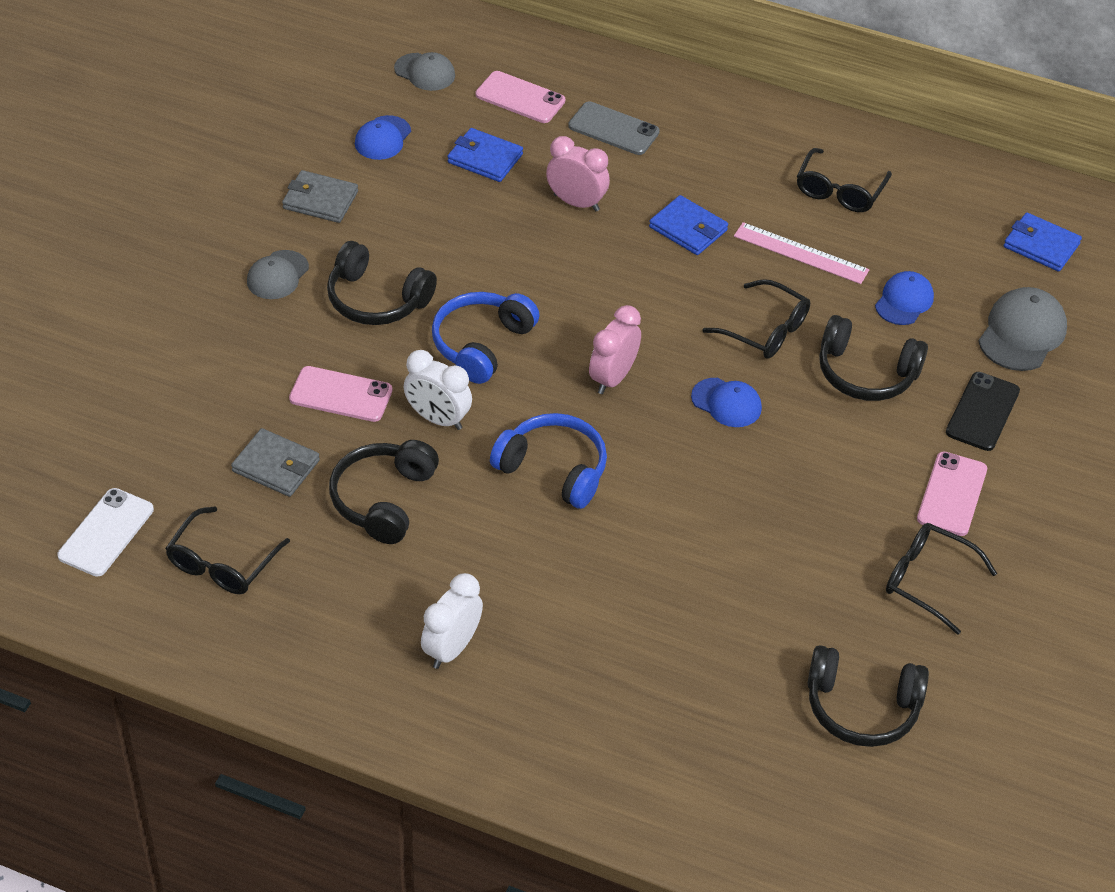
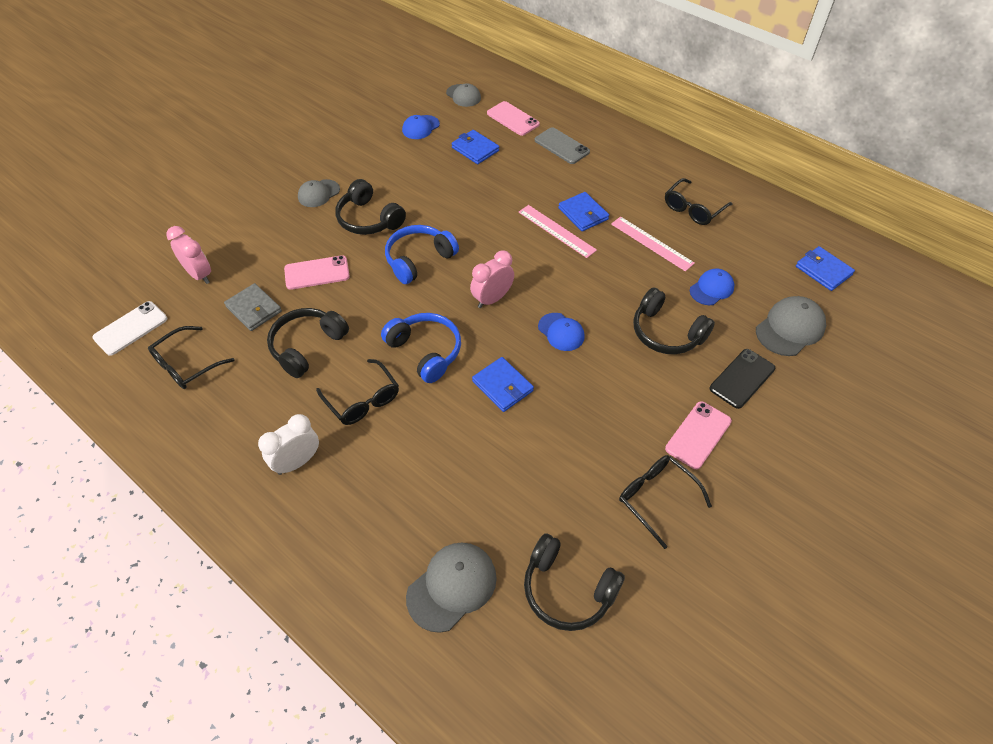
camera: 20 degrees right, 5 degrees up
grey wallet [282,170,358,223] -> none
pink phone [289,366,392,422] -> pink phone turned 45 degrees counterclockwise [284,255,350,290]
white clock [404,350,472,430] -> none
pink clock [546,136,610,211] -> pink clock moved to [166,226,211,284]
black glasses [702,279,810,359] -> black glasses moved to [316,359,399,425]
none -> grey cap [406,542,497,633]
none -> blue wallet [472,357,534,412]
none -> pink ruler [519,205,597,258]

